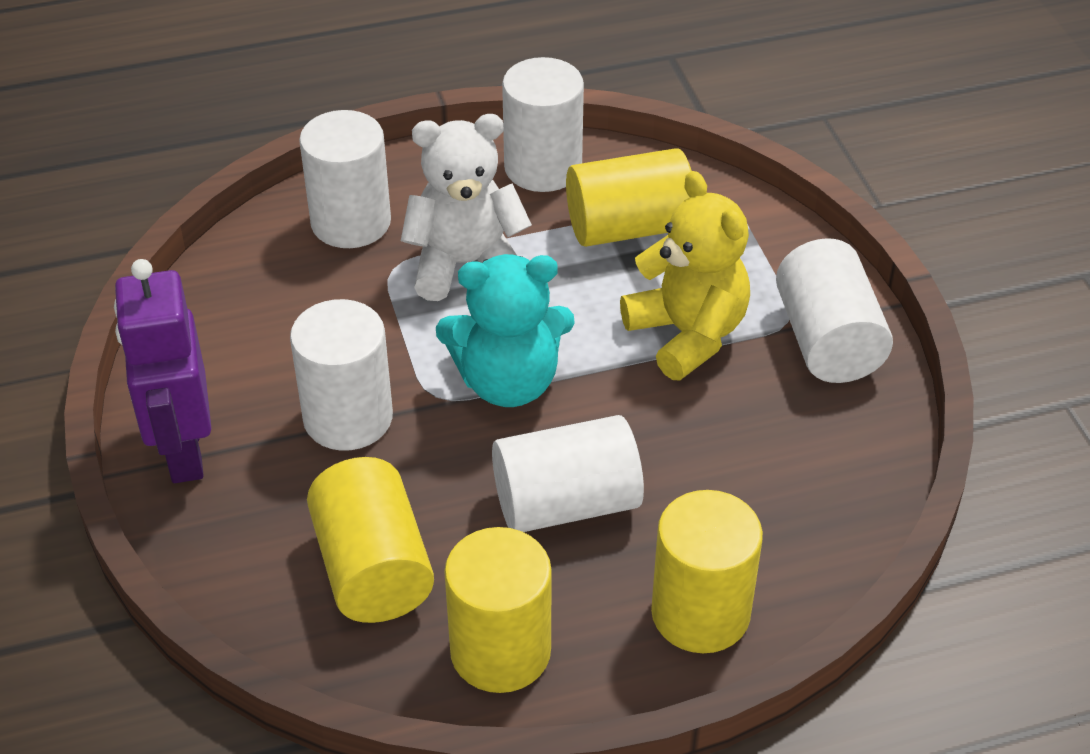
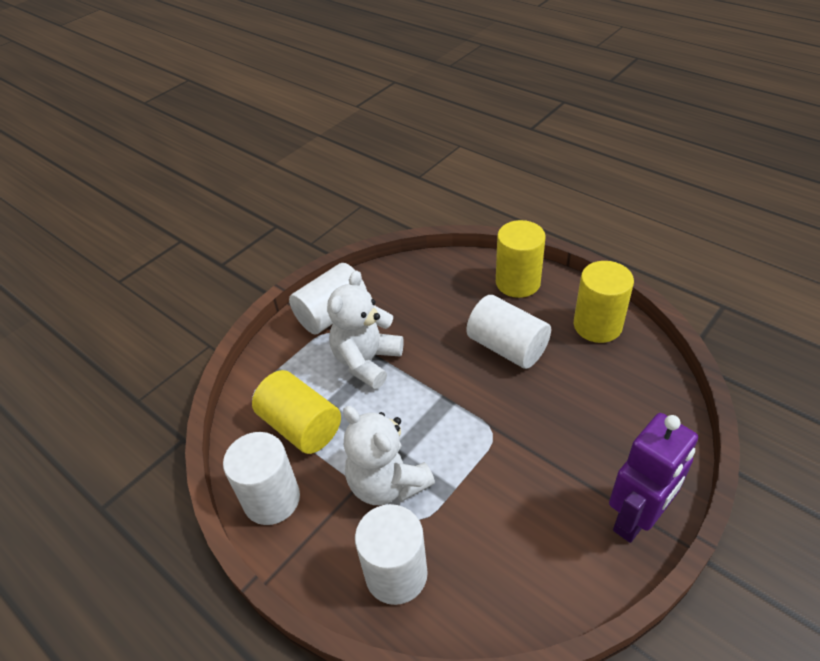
camera: 120 degrees left, 0 degrees up
white cylinder [290,299,393,451] -> none
yellow cylinder [307,457,434,623] -> none
turquoise teddy bear [436,254,575,407] -> none
yellow teddy bear [620,171,750,380] -> white teddy bear [327,270,404,389]

